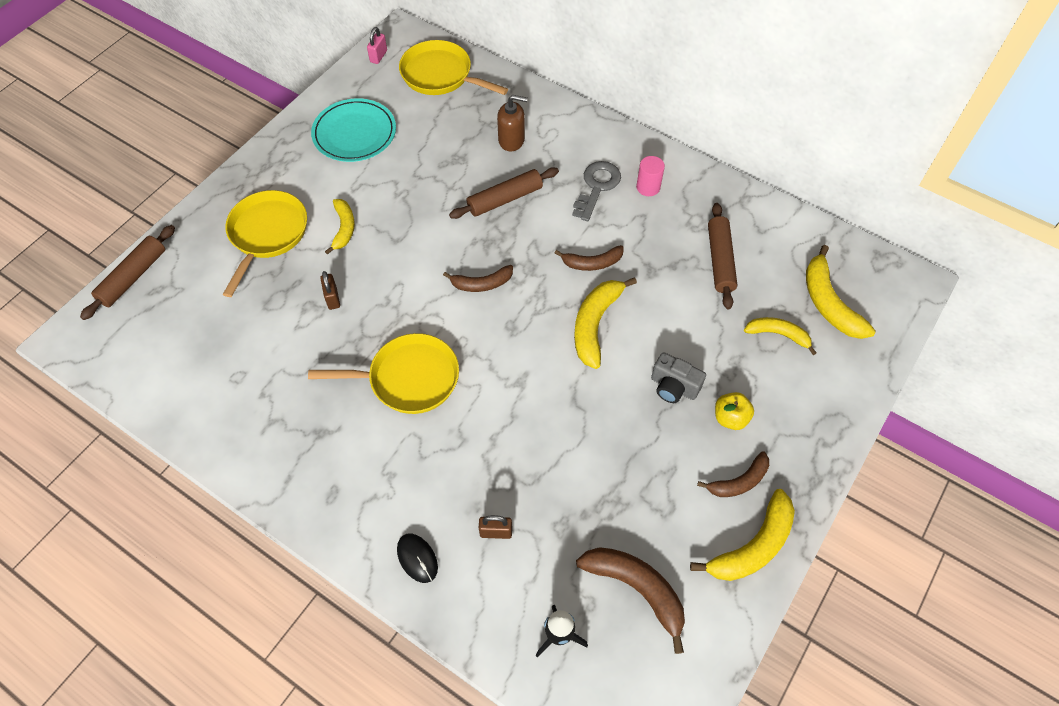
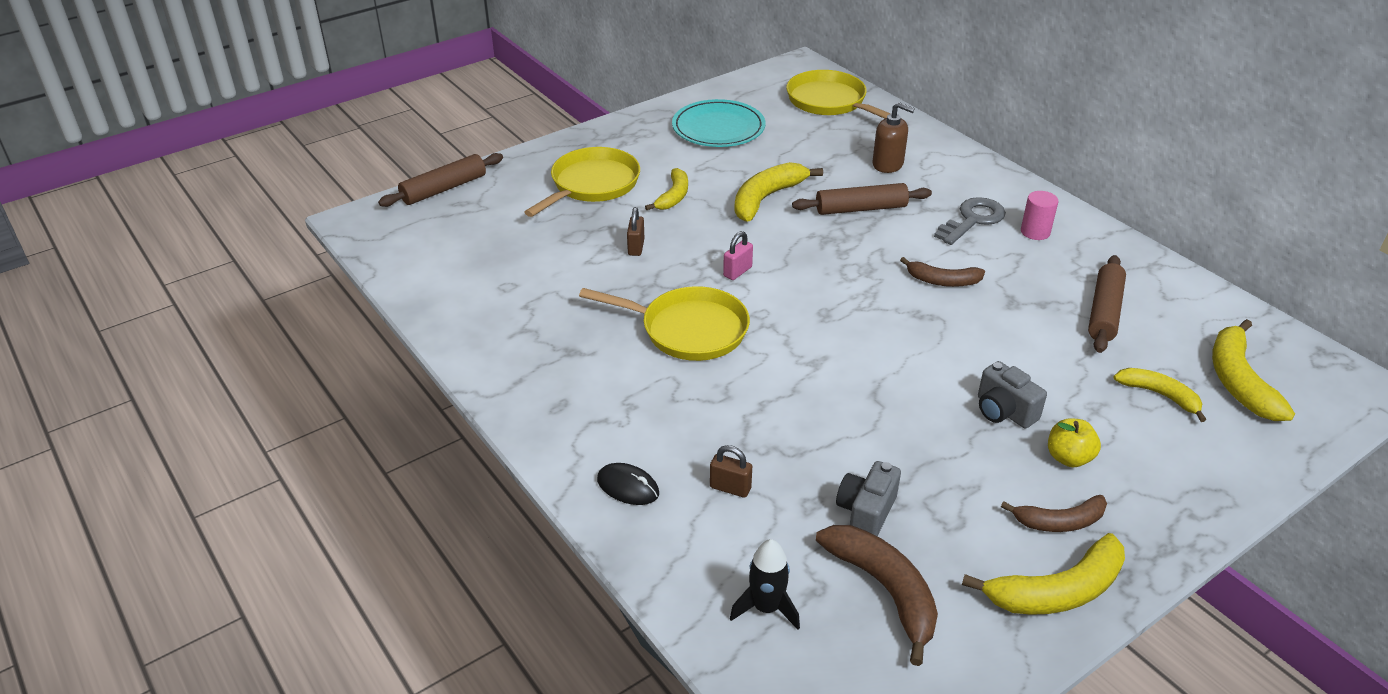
camera: 20 degrees right, 20 degrees down
pink padlock [367,27,387,64] -> pink padlock moved to [723,231,753,280]
black mouse [397,534,438,583] -> black mouse turned 45 degrees counterclockwise [597,463,659,505]
brown banana [443,265,513,292] -> none
yellow banana [574,277,637,369] -> yellow banana moved to [734,162,823,222]
none -> grey camera [836,461,901,536]

